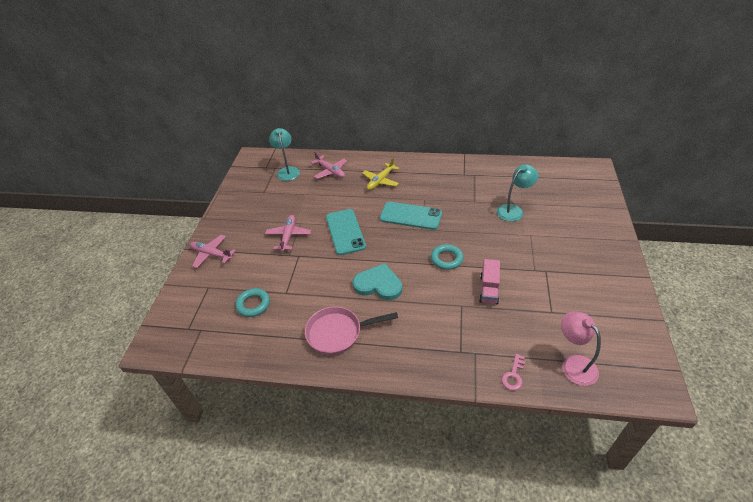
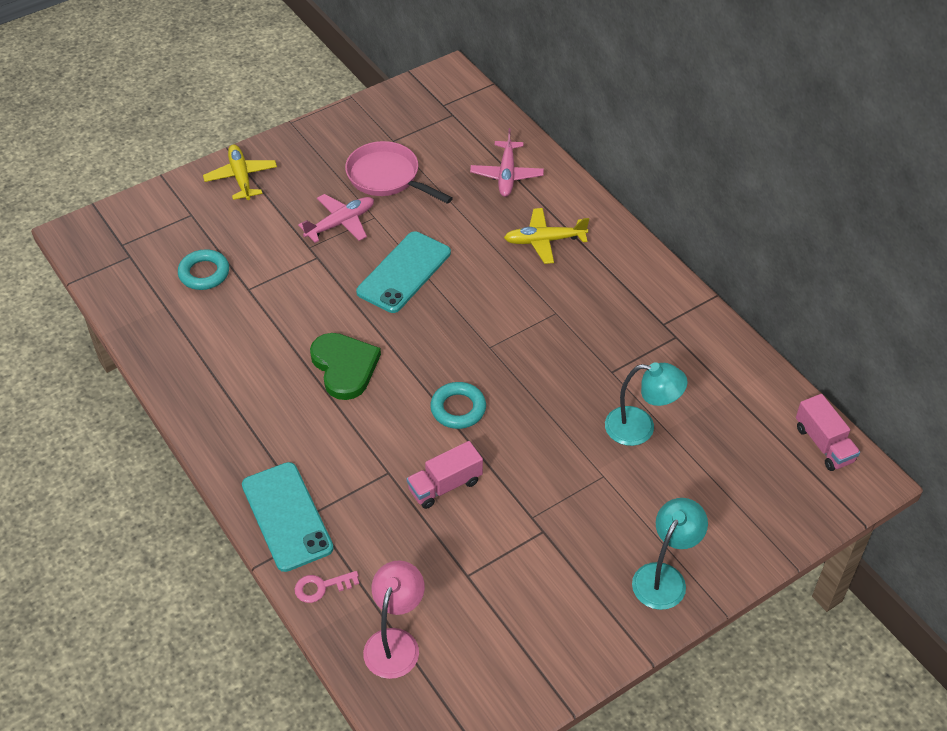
camera: 45 degrees right, 5 degrees up
pink plane [190,235,236,268] -> yellow plane [203,145,277,200]
turquoise lamp [269,128,300,181] -> turquoise lamp moved to [632,498,708,610]
pink pan [305,306,398,355] -> pink pan moved to [345,141,453,204]
turquoise heart [352,263,402,300] -> green heart [310,333,381,400]
turquoise phone [380,202,442,230] -> turquoise phone moved to [242,462,334,572]
none -> pink truck [796,394,860,471]

